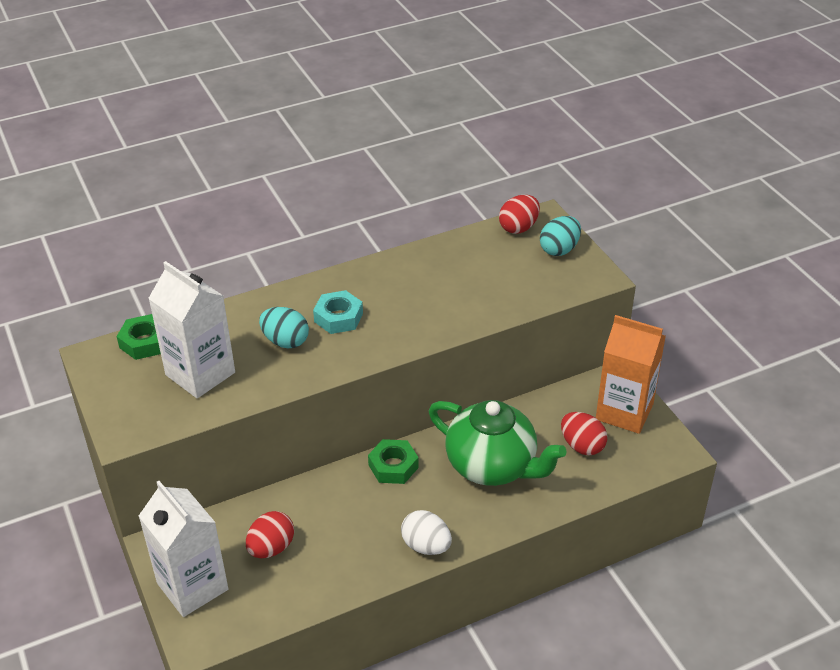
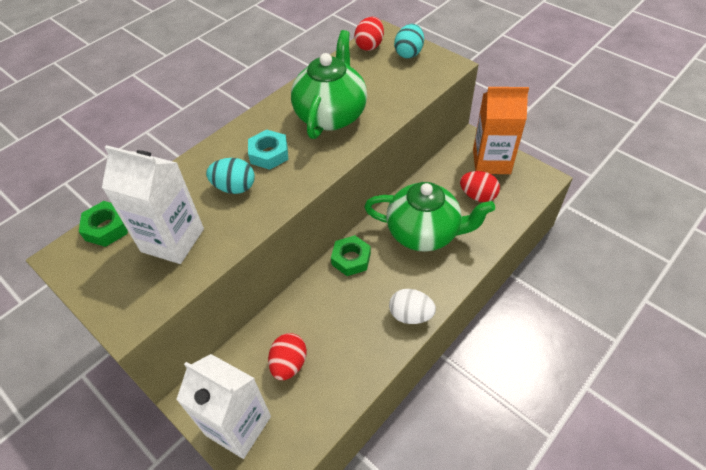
camera: 20 degrees left, 10 degrees up
none -> green teapot [291,30,367,139]

